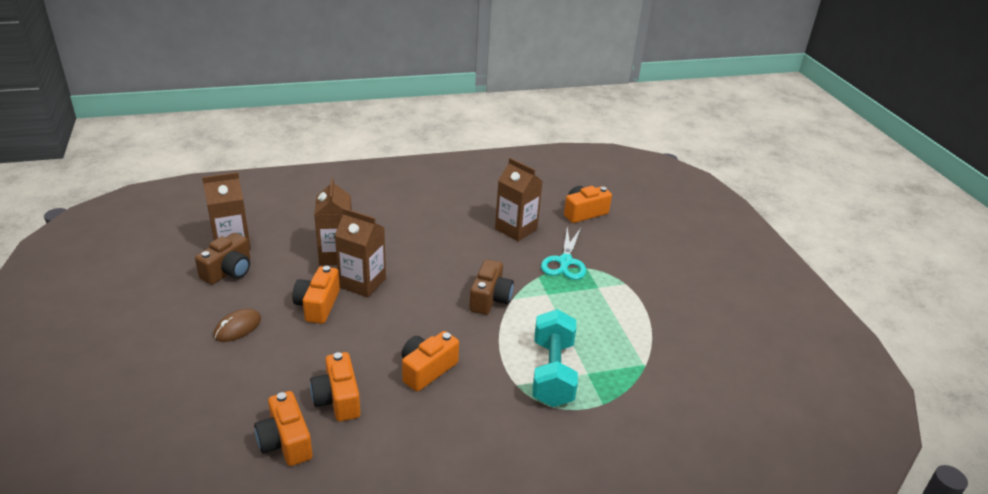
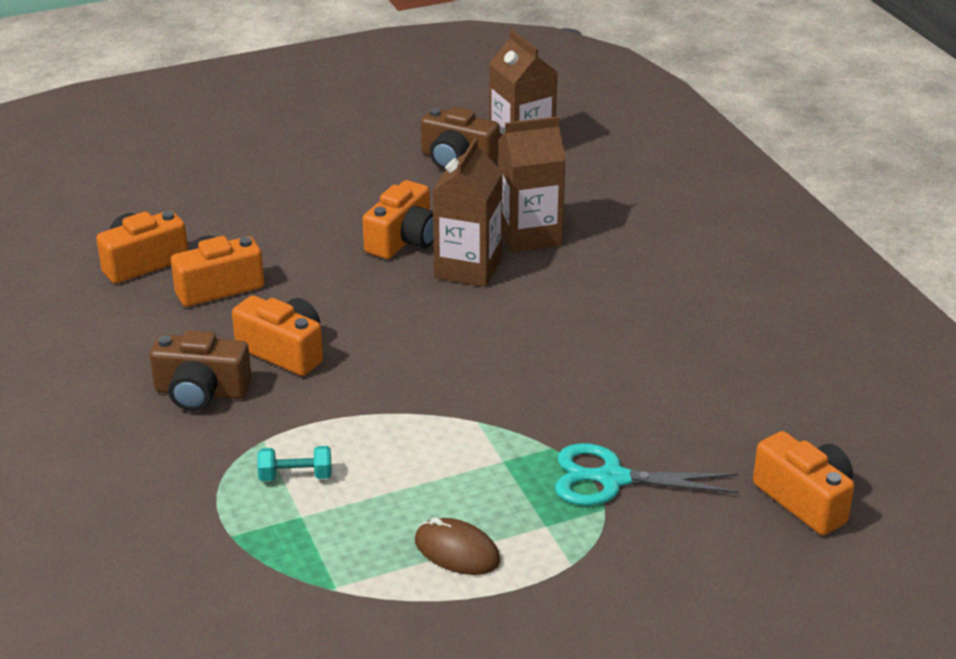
camera: 85 degrees right, 0 degrees up
brown mouse [214,309,261,342] -> brown mouse moved to [415,517,500,575]
orange camera [292,266,340,324] -> orange camera turned 120 degrees clockwise [363,180,434,259]
brown camera [469,259,514,315] -> brown camera moved to [150,330,252,411]
brown carton [495,158,543,241] -> none
turquoise dumbbell [532,309,578,407] -> turquoise dumbbell [257,446,332,481], size x0.44

